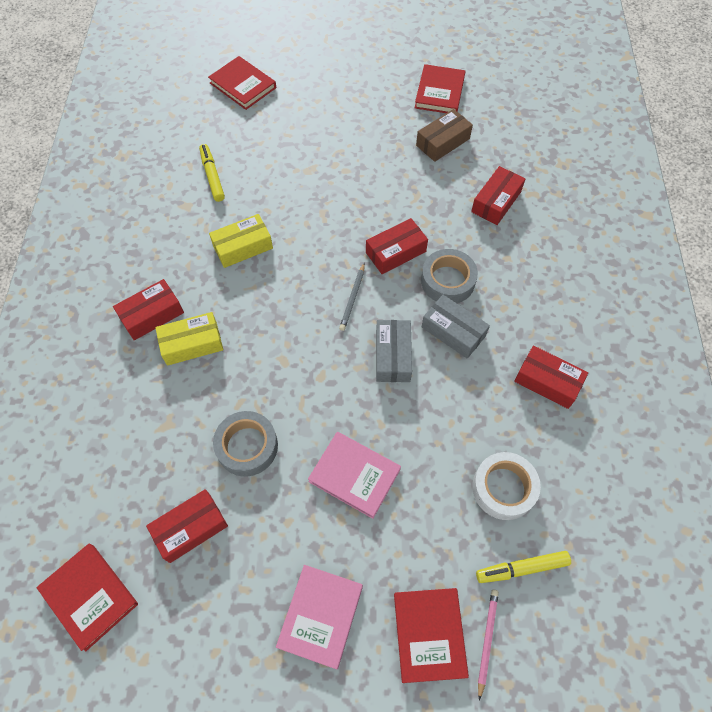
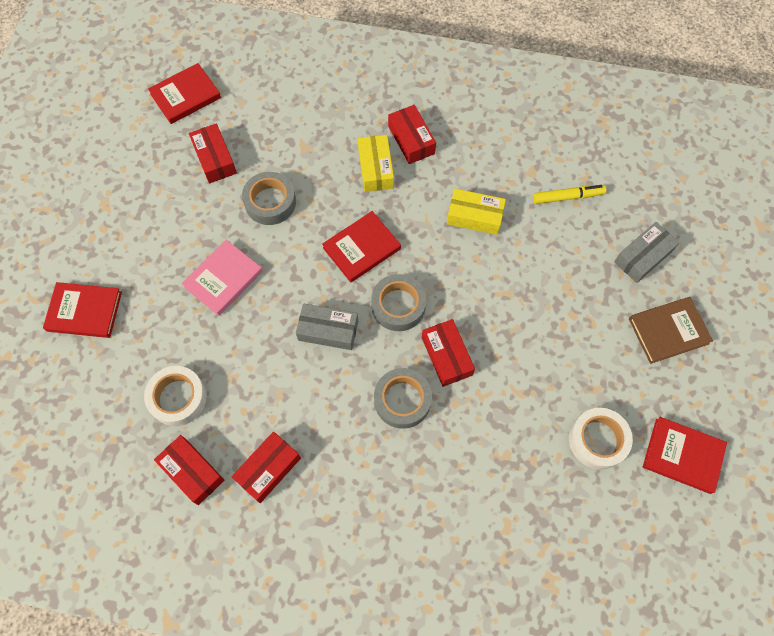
camera: 100 degrees right, 5 degrees up
red book [208,56,276,110] -> red book moved to [322,211,401,283]
yellow box [209,214,273,268] -> yellow box turned 60 degrees counterclockwise [447,189,506,235]
pink book [276,565,363,669] -> none
grey pencil [339,263,365,331] -> grey tape [371,274,426,331]
brown box [416,109,473,162] -> white tape [569,408,633,470]
grey box [422,295,490,359] -> grey box moved to [614,222,680,283]
red box [471,166,525,225] -> red box moved to [154,435,224,505]
yellow marker [476,551,571,583] -> none
pink pencil [478,589,499,701] -> none
none -> brown book [629,297,713,364]

